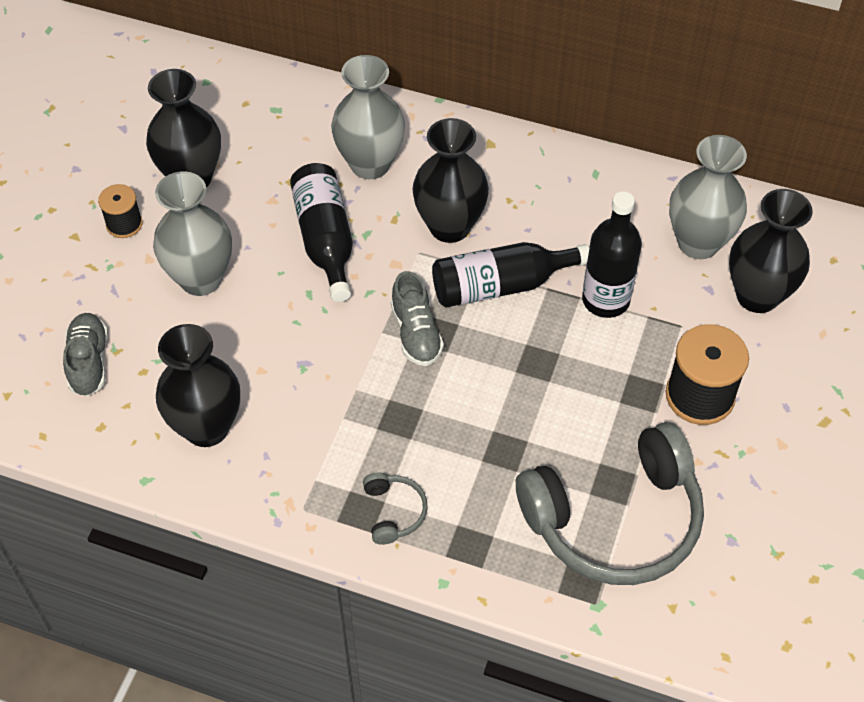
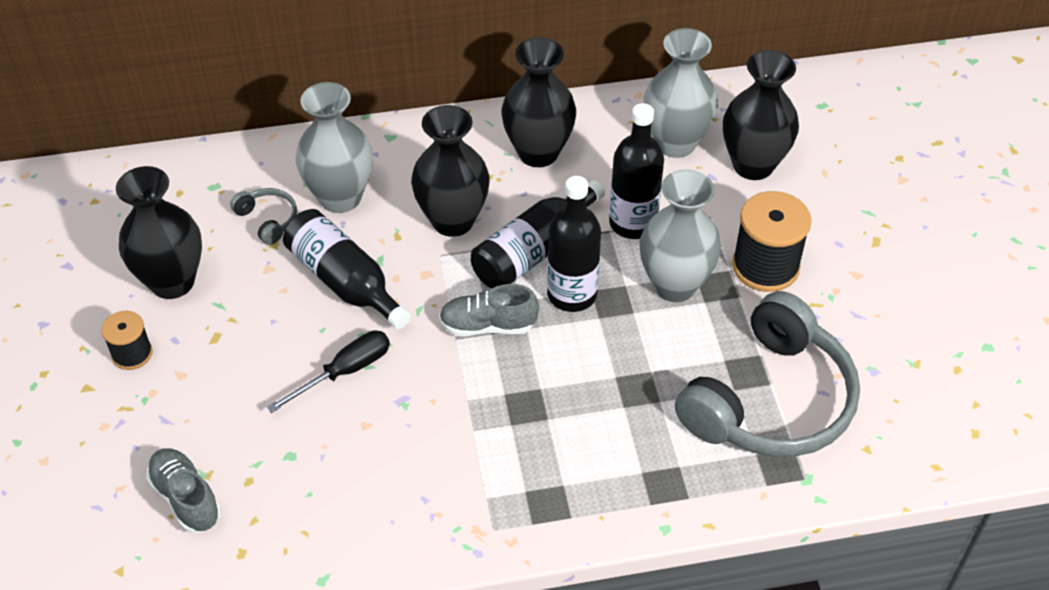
camera: 30 degrees left, 5 degrees down
grey vase [153,171,232,296] -> grey vase moved to [639,169,721,302]
black vase [156,324,240,447] -> black vase moved to [501,37,576,167]
grey headphones [363,472,428,545] -> grey headphones moved to [230,188,297,245]
grey shoe [391,271,444,366] -> grey shoe turned 135 degrees clockwise [439,284,539,337]
none -> black screwdriver [267,331,390,413]
none -> black bottle [547,176,601,312]

